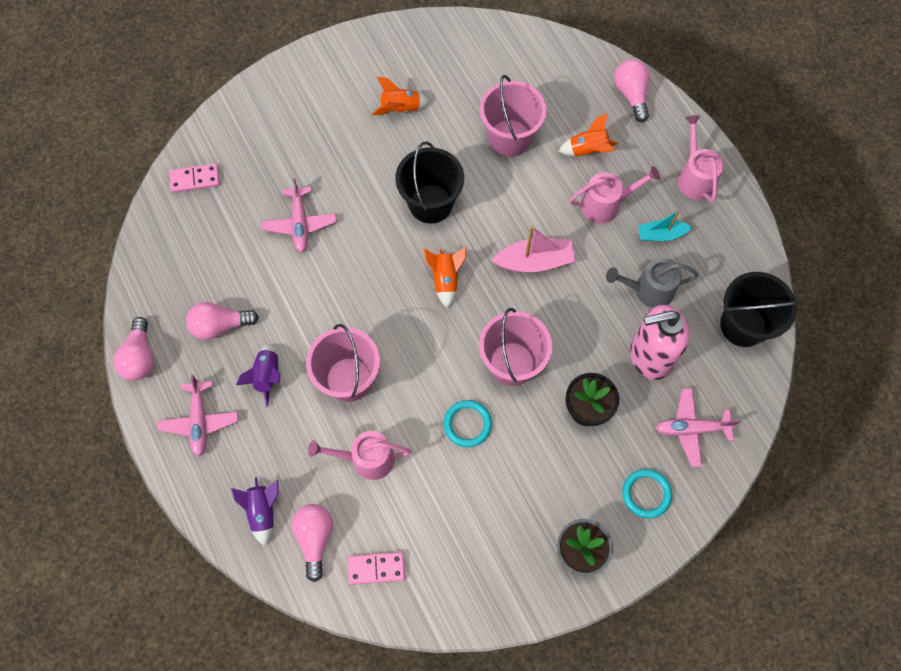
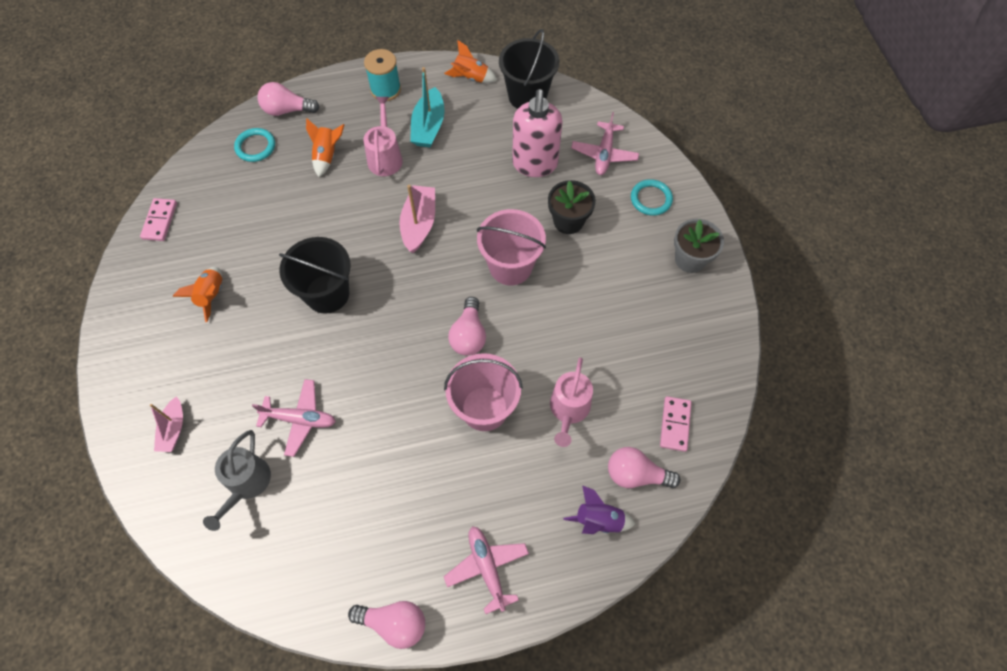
camera: 75 degrees left, 5 degrees down
pink plane [157,375,238,457] -> pink plane turned 120 degrees counterclockwise [444,526,529,614]
pink domino [169,163,220,193] -> pink domino moved to [140,198,177,241]
pink light bulb [186,302,259,340] -> pink light bulb moved to [448,297,486,356]
purple rocket [236,344,281,407] -> none
orange rocket [424,247,466,309] -> orange rocket moved to [444,40,497,83]
turquoise ring [444,400,492,447] -> turquoise ring moved to [234,128,275,162]
pink bucket [480,75,547,157] -> none
grey watering can [606,258,699,308] -> grey watering can moved to [203,430,271,531]
turquoise boat [638,210,692,241] -> turquoise boat [410,67,445,147], size x1.53
pink watering can [678,115,723,202] -> turquoise spool [364,49,401,101]
none -> pink boat [150,396,183,452]

